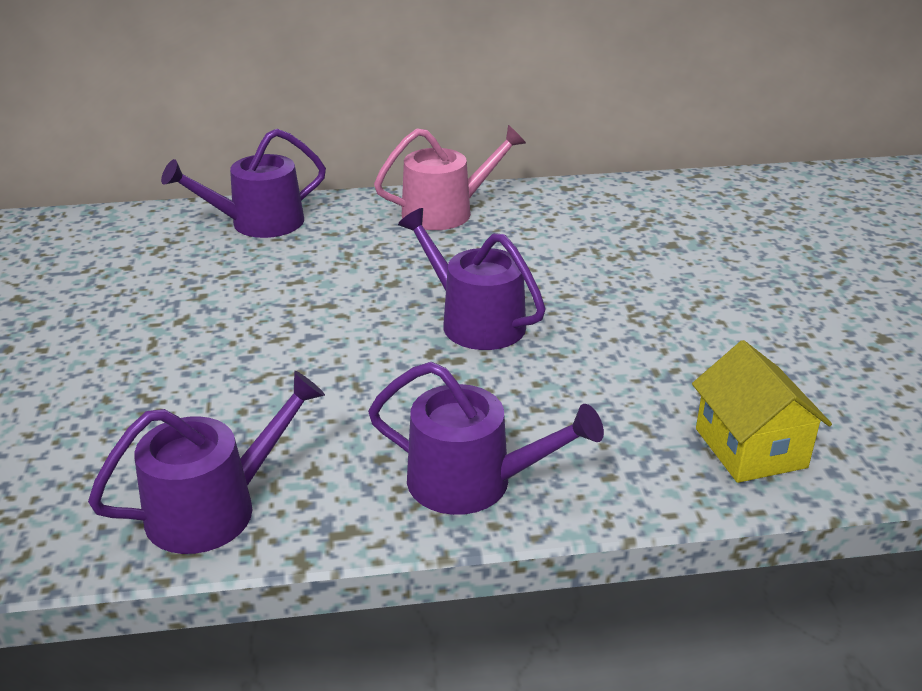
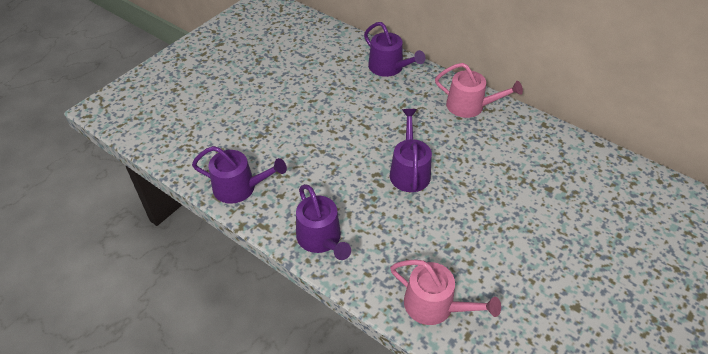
camera: 45 degrees right, 15 degrees up
purple watering can [161,128,326,238] -> purple watering can turned 150 degrees counterclockwise [364,22,425,77]
yellow house [692,340,832,483] -> pink watering can [390,260,501,325]

